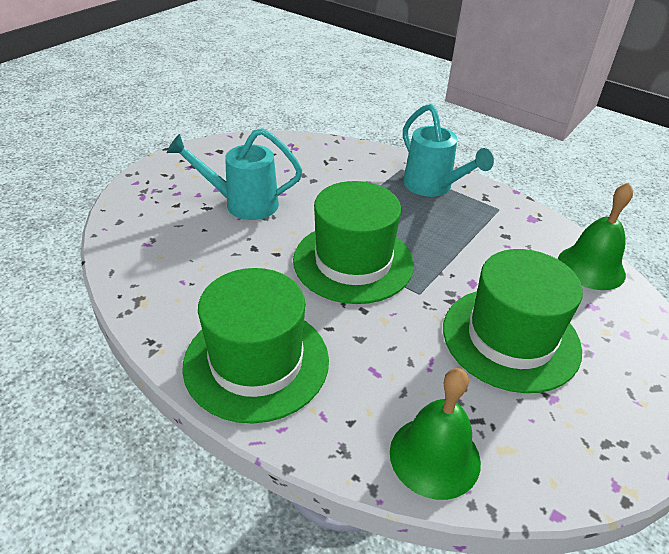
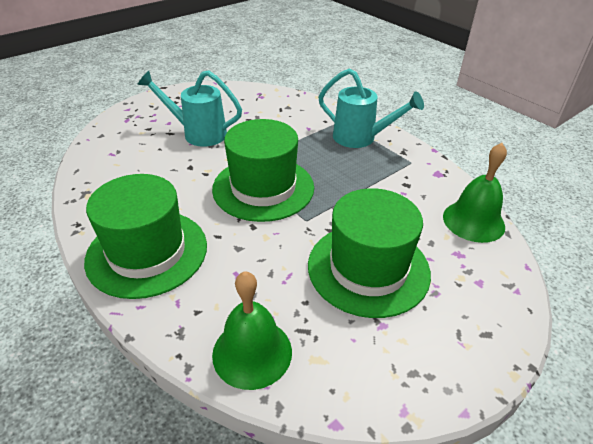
camera: 15 degrees right, 0 degrees up
turquoise watering can [403,104,494,197] -> turquoise watering can turned 45 degrees counterclockwise [318,68,424,148]

